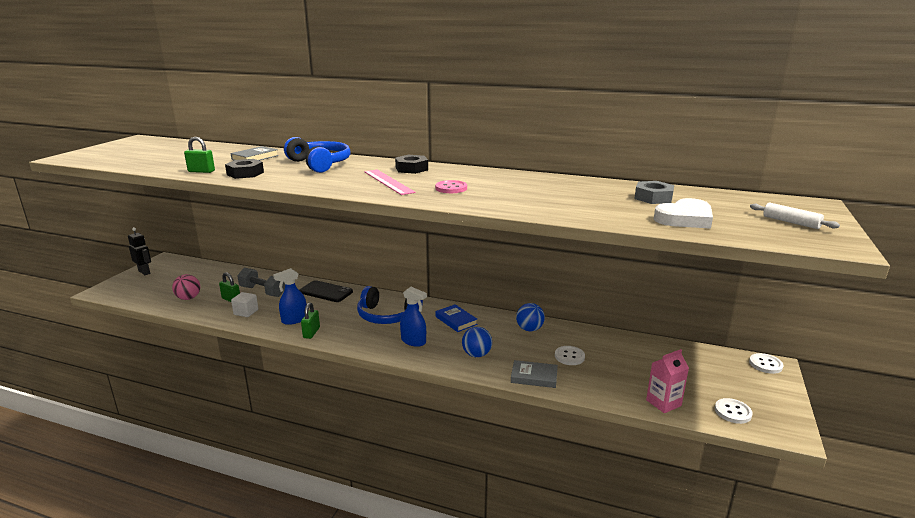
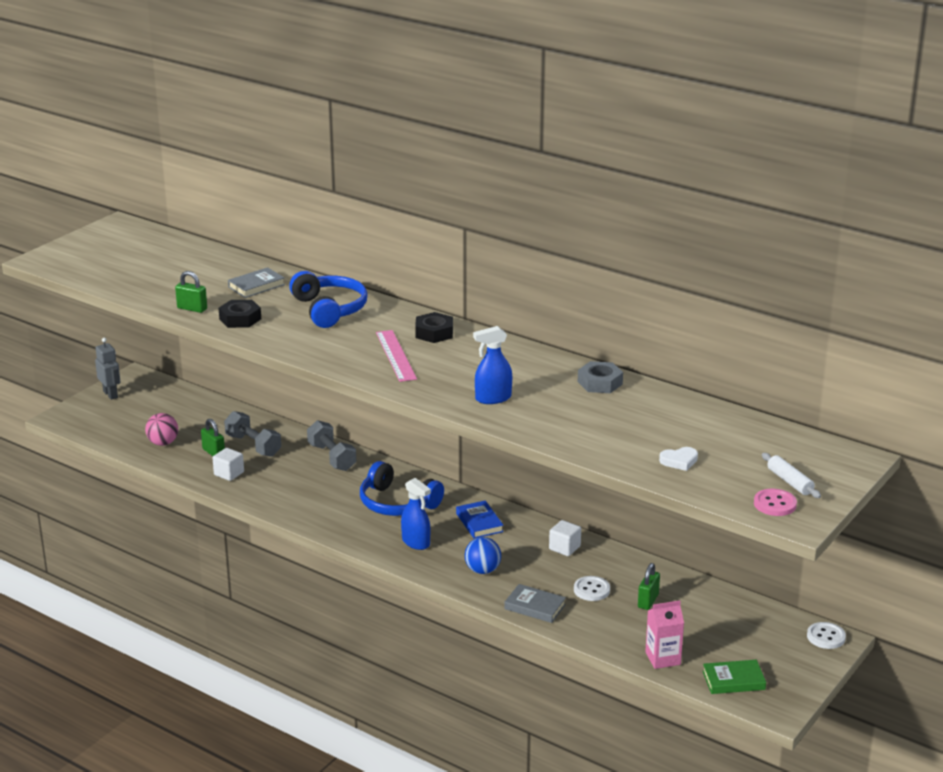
camera: 15 degrees right, 5 degrees up
black robot [128,227,151,275] -> grey robot [95,338,120,400]
blue spray bottle [273,268,307,325] -> blue spray bottle moved to [473,326,512,404]
black phone [299,280,353,302] -> grey dumbbell [307,420,356,471]
green padlock [301,303,320,339] -> green padlock moved to [638,563,660,610]
pink button [435,180,467,193] -> pink button moved to [754,489,797,516]
blue ball [516,303,545,332] -> white cube [549,520,581,556]
grey nut [634,181,674,204] -> grey nut moved to [578,361,623,393]
white heart [654,198,713,229] -> white heart [659,447,698,471], size x0.57
white button [715,398,753,424] -> green book [703,660,766,694]

